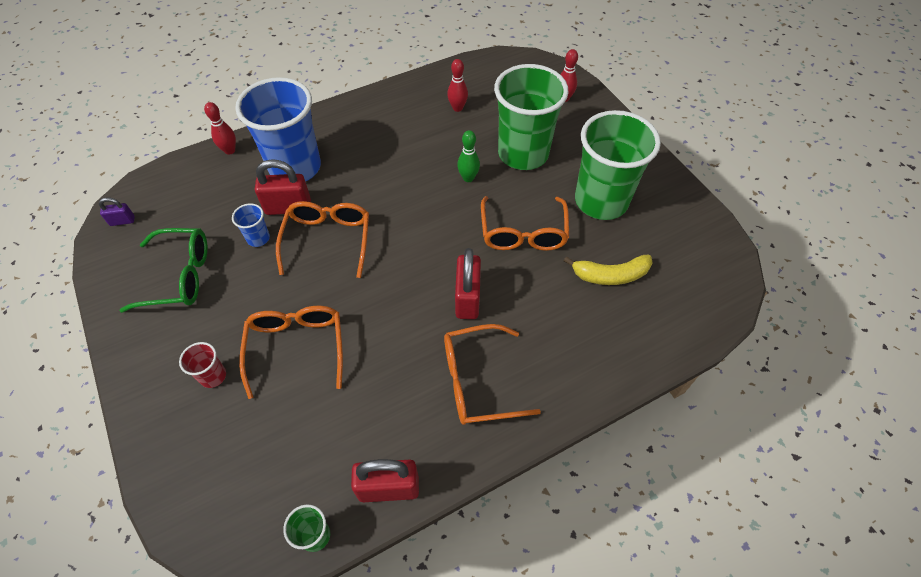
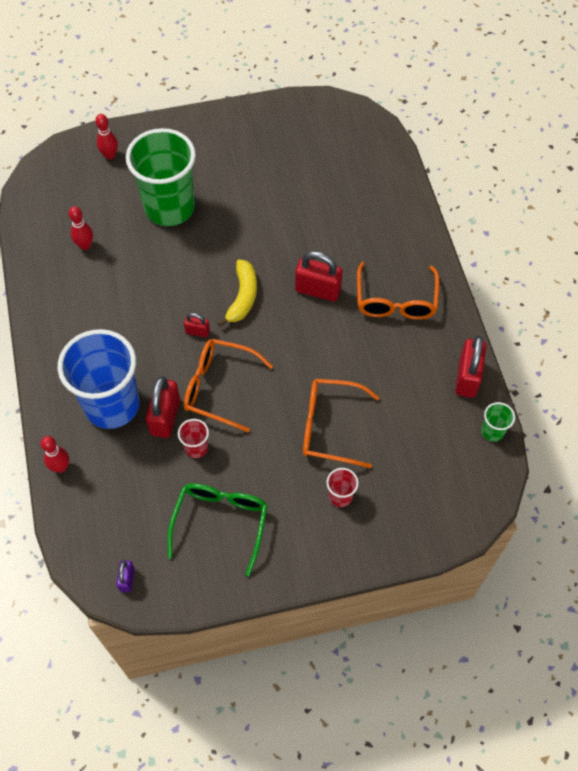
camera: 75 degrees left, 5 degrees up
blue cup [232,203,270,247] -> red cup [178,419,209,458]
green bowling pin [457,130,480,182] -> none
orange glasses [481,196,569,251] -> none
yellow banana [564,255,652,285] -> yellow banana moved to [217,259,257,326]
green cup [575,110,661,220] -> none
none -> red padlock [184,313,210,337]

